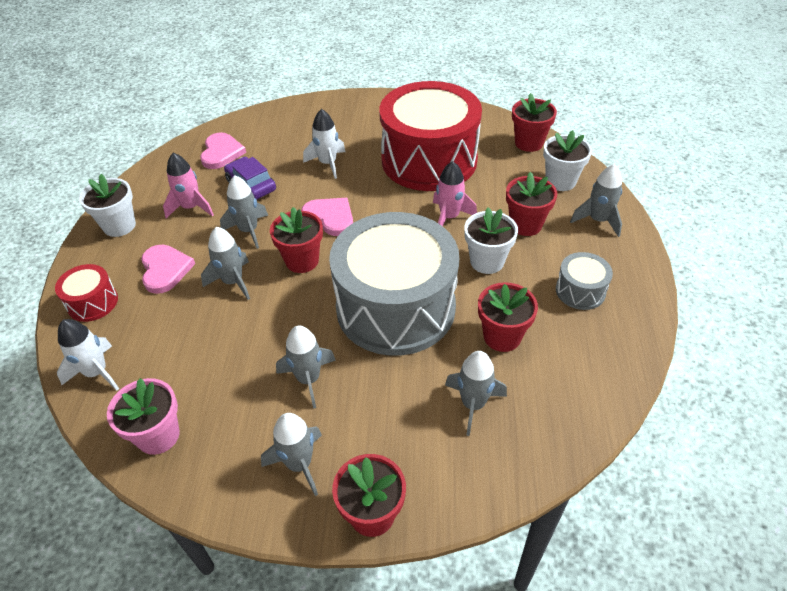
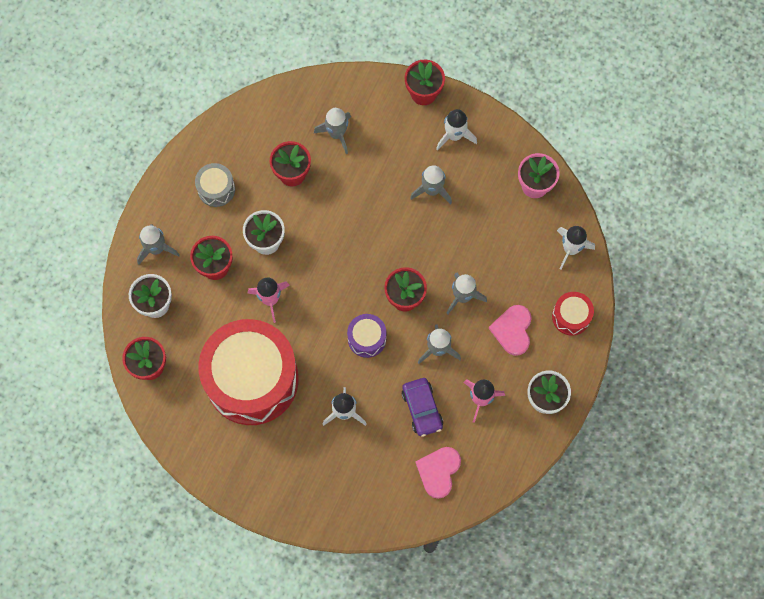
camera: 160 degrees left, 25 degrees up
grey rocket [261,413,322,496] -> white rocket [436,109,477,150]
pink heart [301,198,353,236] -> purple drum [347,314,387,358]
grey drum [329,212,459,356] -> none

